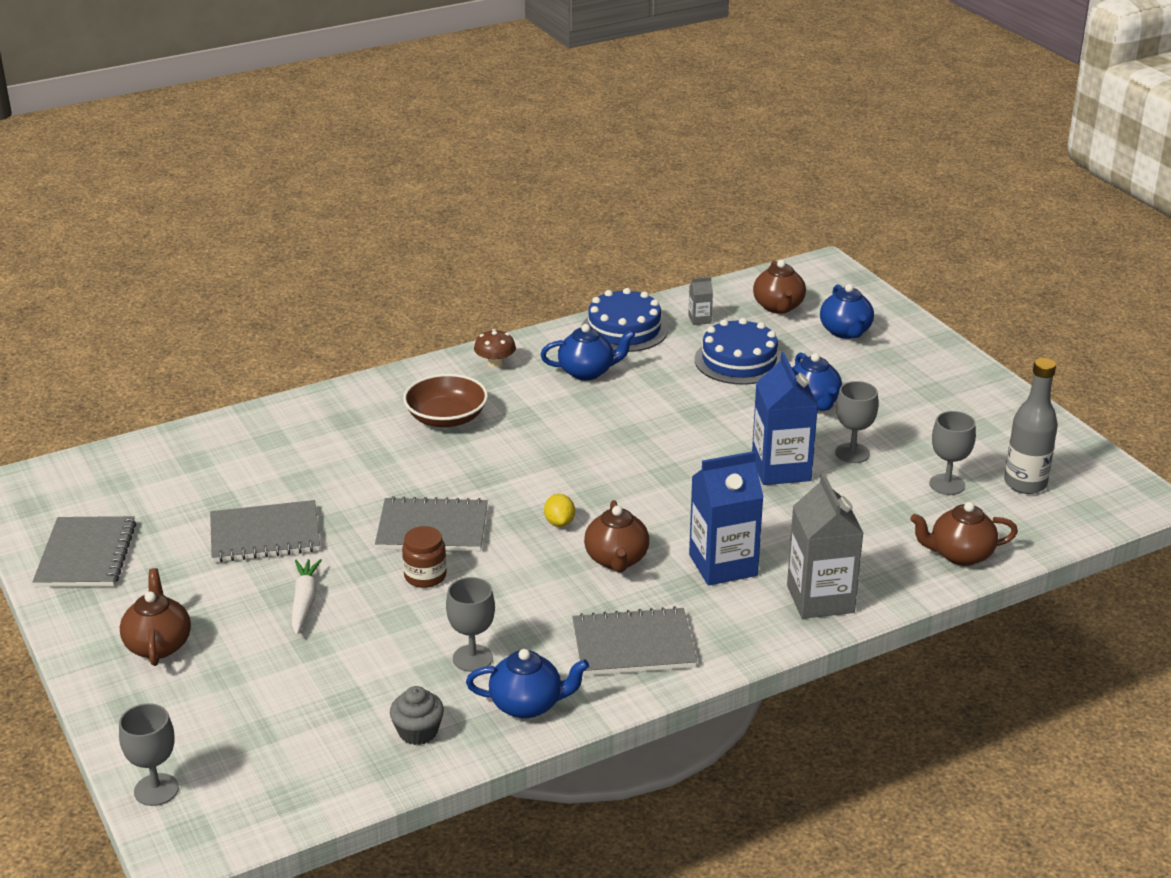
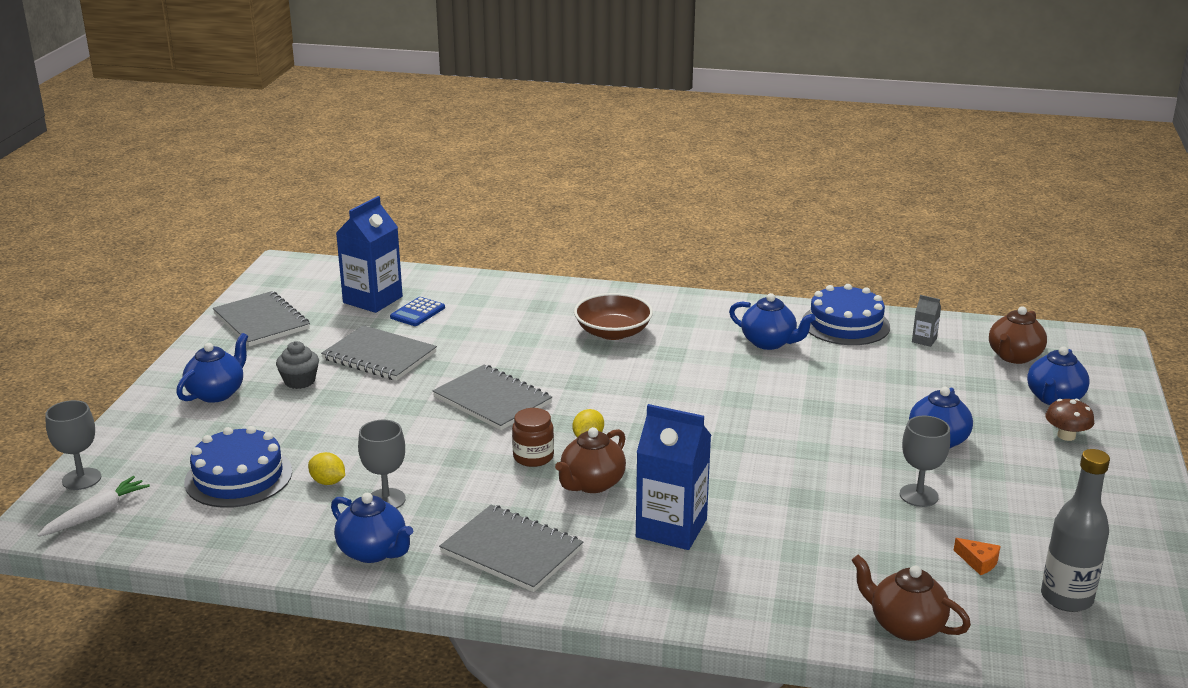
camera: 40 degrees right, 5 degrees down
grey notebook [33,516,136,587] -> grey notebook turned 75 degrees counterclockwise [213,291,310,347]
brown teapot [120,568,191,666] -> blue teapot [176,333,248,403]
white carrot [292,559,322,635] -> white carrot moved to [37,476,150,537]
grey cupcake [390,686,444,745] -> grey cupcake moved to [276,341,319,389]
brown jar [402,526,447,588] -> brown jar moved to [512,408,554,467]
brown mushroom [474,329,516,368] -> brown mushroom moved to [1045,399,1094,441]
blue cake [695,318,781,385] -> blue cake moved to [184,426,292,508]
blue carton [752,352,818,485] -> blue carton moved to [336,196,403,313]
grey carton [787,473,864,619] -> none
grey goblet [929,411,976,495] -> orange cheese [954,538,1001,575]
none -> yellow lemon [308,452,345,485]
none -> blue calculator [390,297,445,326]

